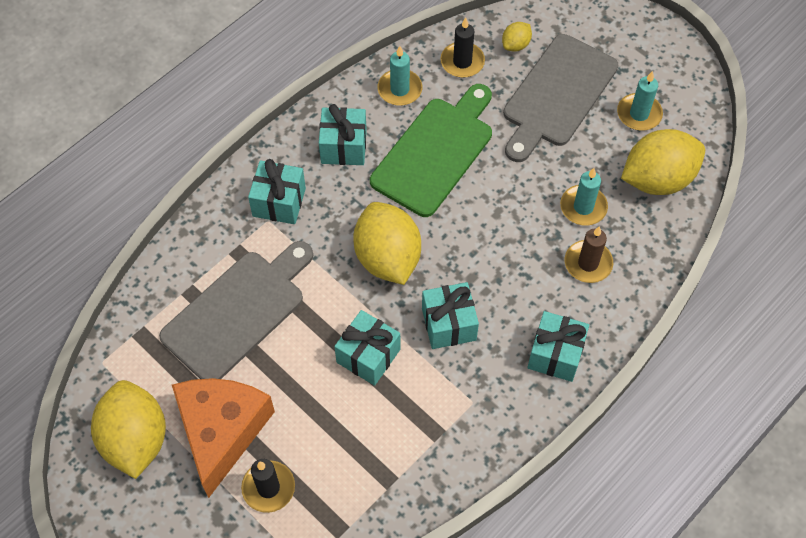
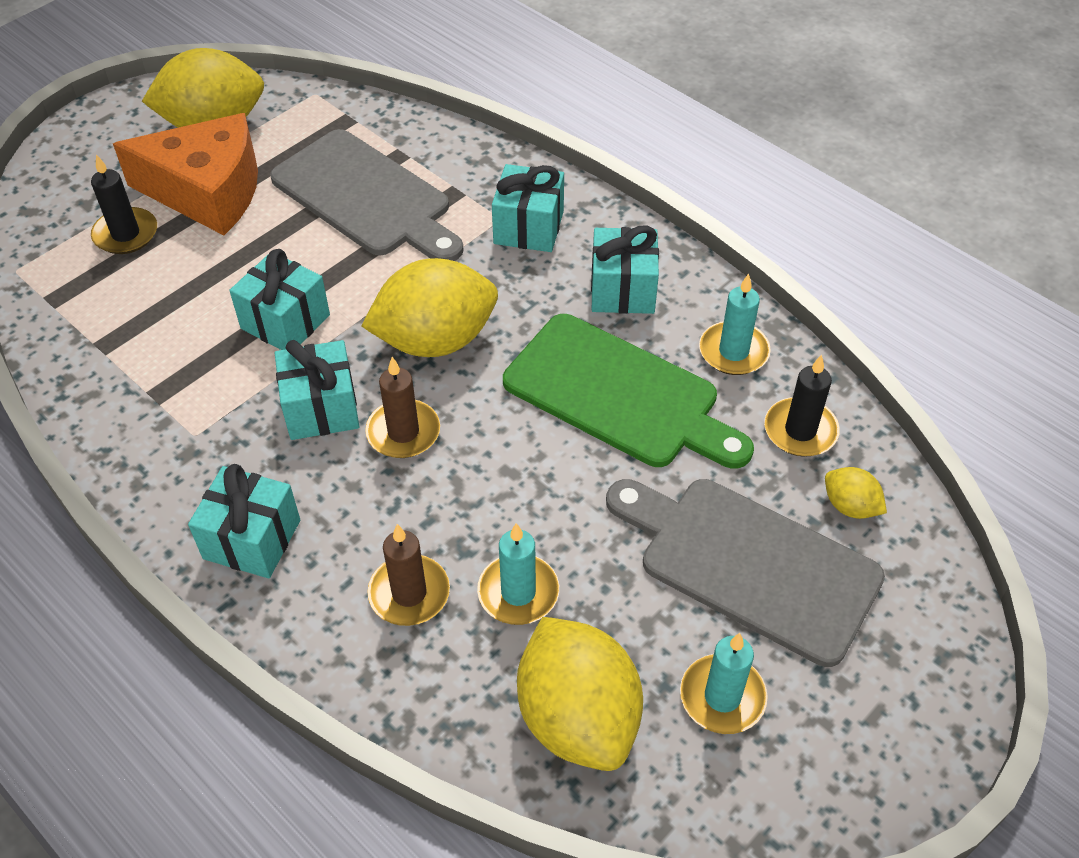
camera: 90 degrees right, 10 degrees down
none -> brown candle [365,357,440,458]

